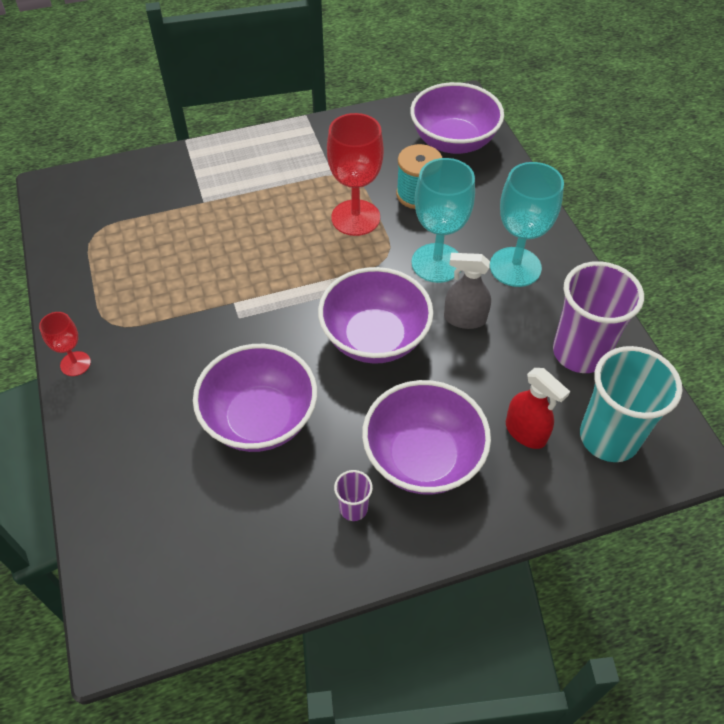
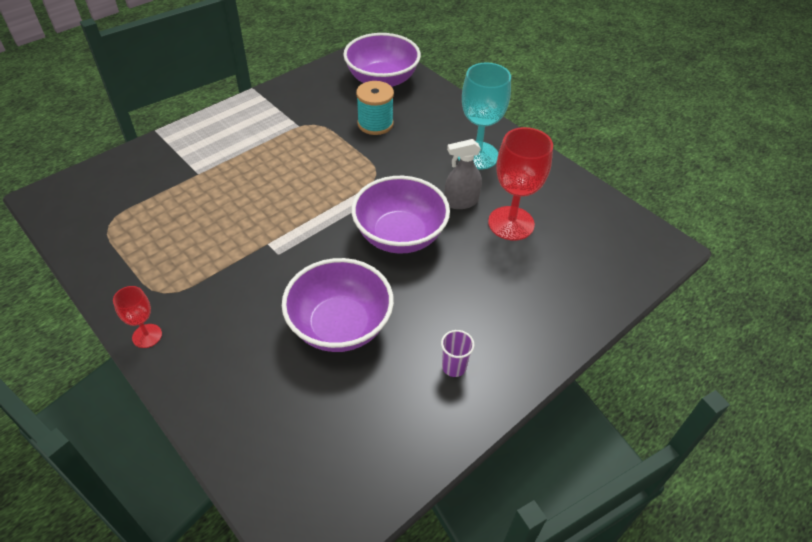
camera: 25 degrees left, 5 degrees down
red goblet [327,113,384,236] -> red goblet moved to [488,127,553,240]
purple bowl [362,380,491,495] -> none
turquoise goblet [411,158,475,283] -> none
red spray bottle [506,368,570,449] -> none
purple cup [553,261,644,373] -> none
turquoise cup [580,346,682,462] -> none

